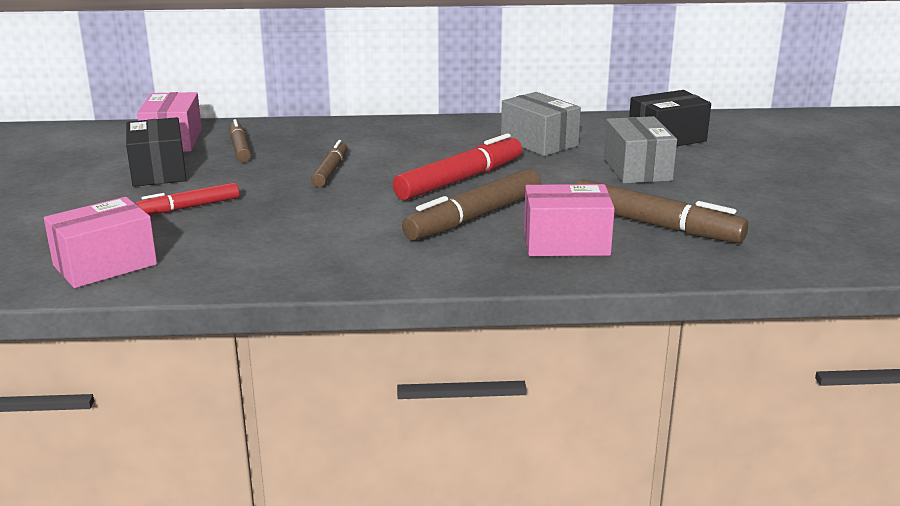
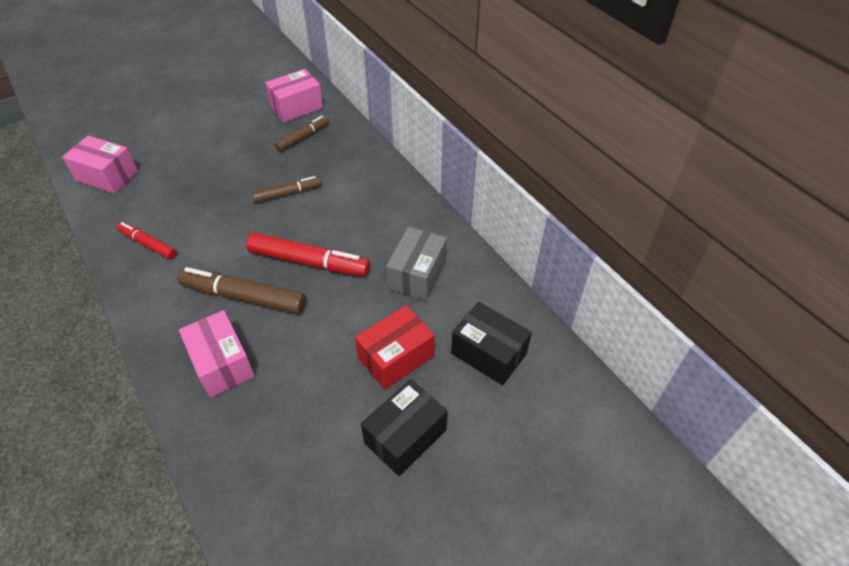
camera: 60 degrees right, 25 degrees up
black box [126,117,187,187] -> black box moved to [361,379,448,476]
red marker [135,182,239,215] -> red marker moved to [117,222,177,260]
brown marker [576,179,748,243] -> none
grey box [604,116,677,184] -> red box [355,305,435,390]

